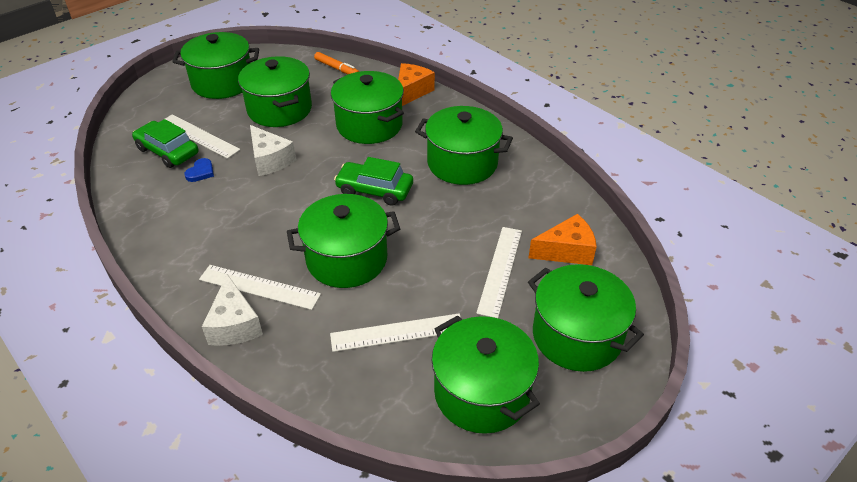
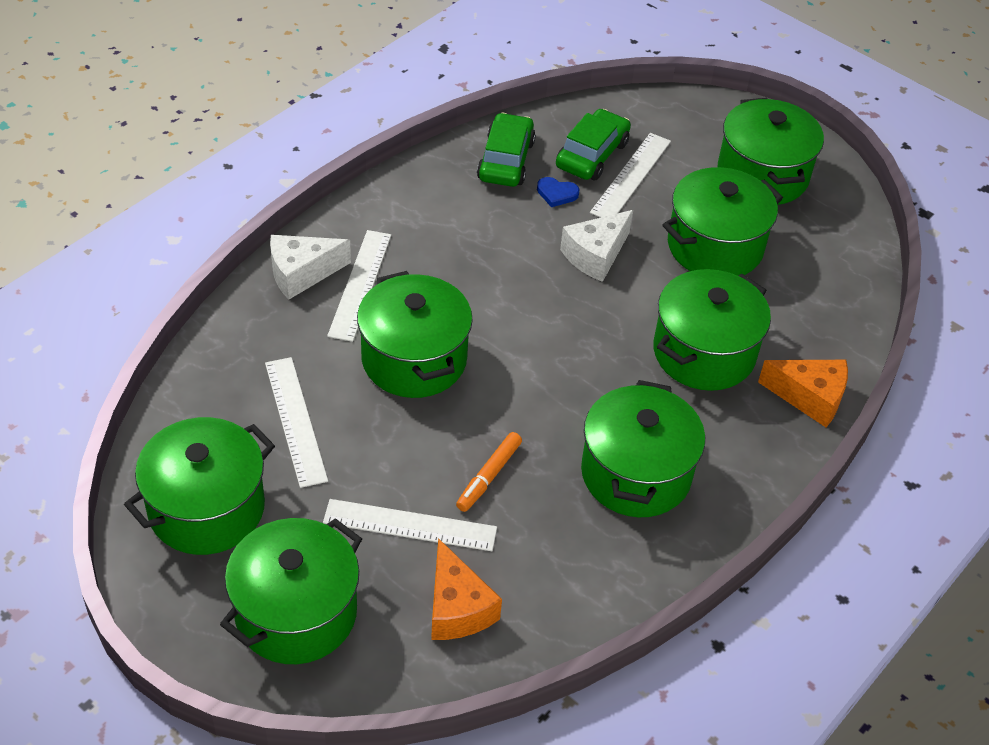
camera: 80 degrees right, 5 degrees up
orange marker [314,52,359,74] -> orange marker moved to [456,432,522,512]
green car [334,157,413,206] -> green car moved to [477,113,536,187]

